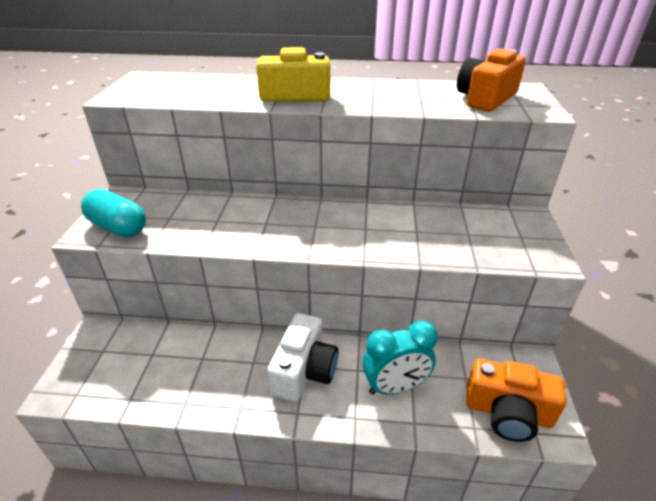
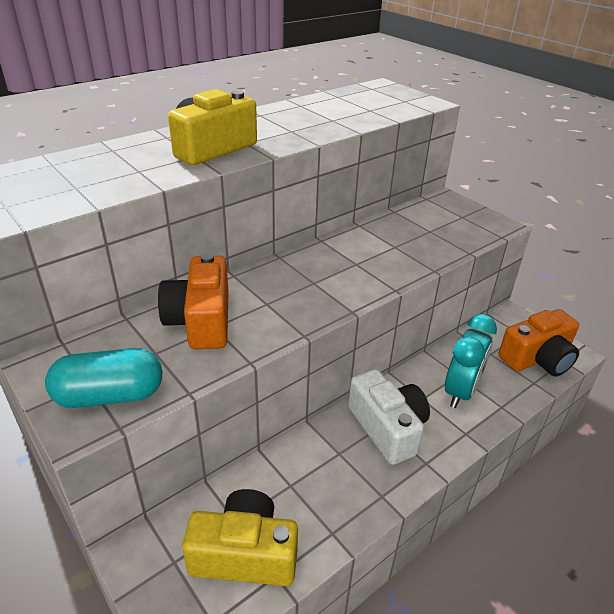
camera: 45 degrees left, 0 degrees up
orange camera [457,48,526,112] -> orange camera moved to [158,253,229,350]
none -> yellow camera [182,489,298,586]

